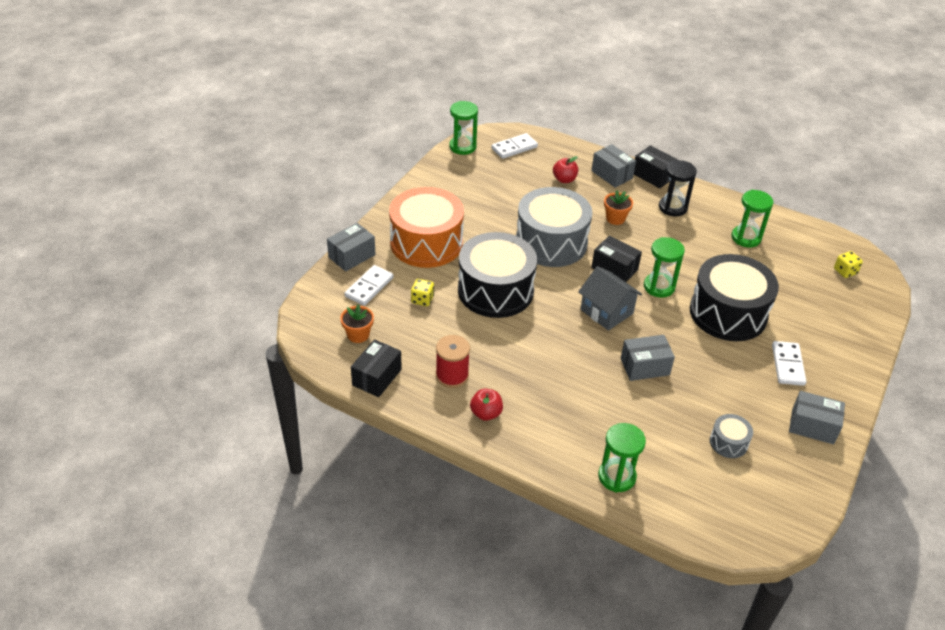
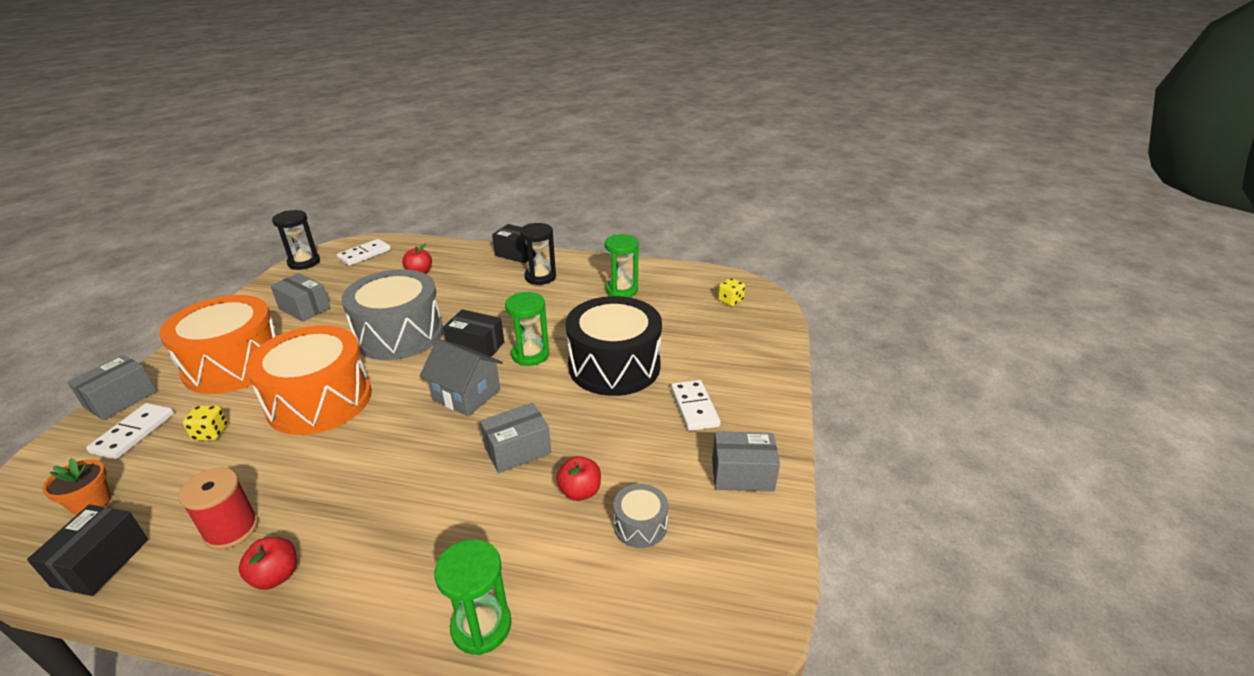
camera: 15 degrees left, 10 degrees down
green hourglass [449,101,478,155] -> black hourglass [272,210,320,270]
black drum [458,232,537,318] -> orange drum [246,325,372,435]
grey box [591,144,636,188] -> grey box moved to [271,273,331,322]
orange flower pot [604,190,633,225] -> none
none -> red apple [556,456,601,501]

